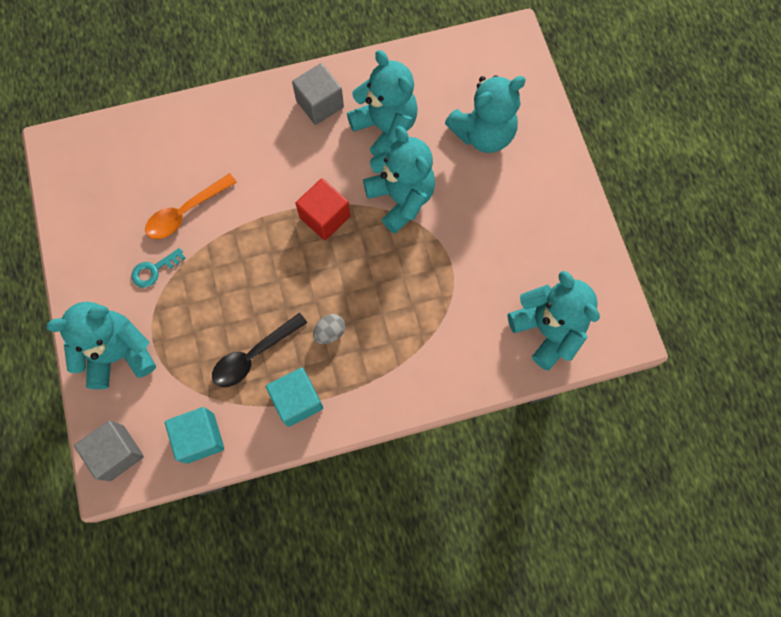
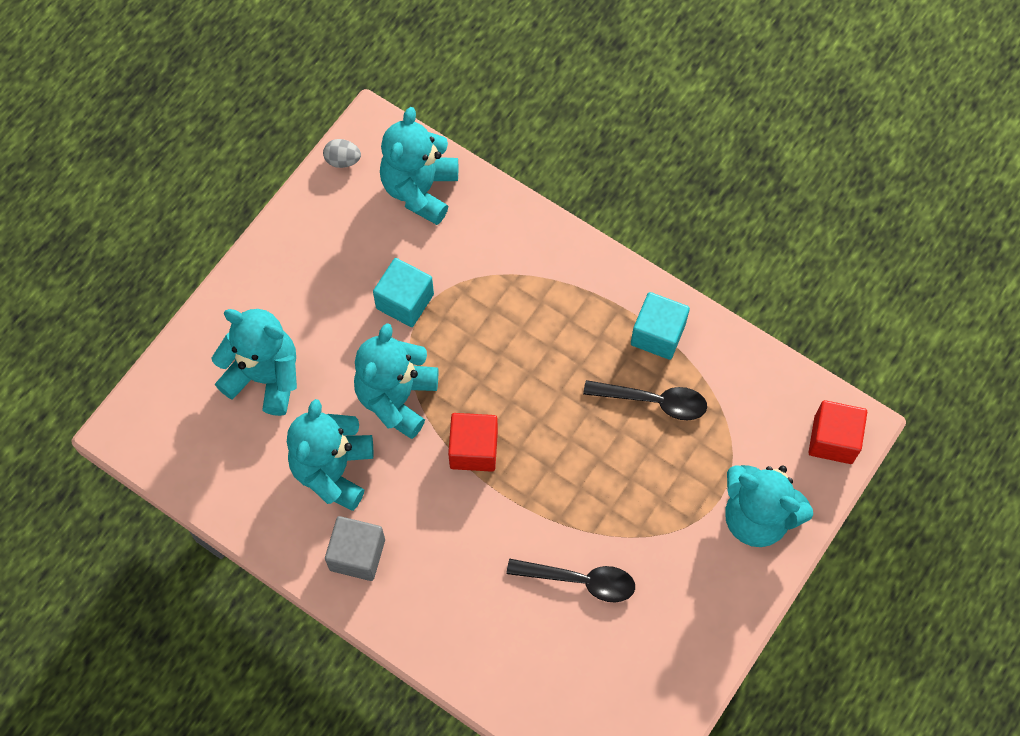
camera: 130 degrees left, 5 degrees down
grey cube [74,420,144,481] -> red cube [809,400,867,464]
turquoise key [131,248,185,288] -> none
orange spoon [145,173,237,239] -> black spoon [506,559,635,602]
turquoise cube [165,407,224,464] -> turquoise cube moved to [373,258,434,327]
grey egg [313,314,345,344] -> grey egg moved to [323,139,361,168]

